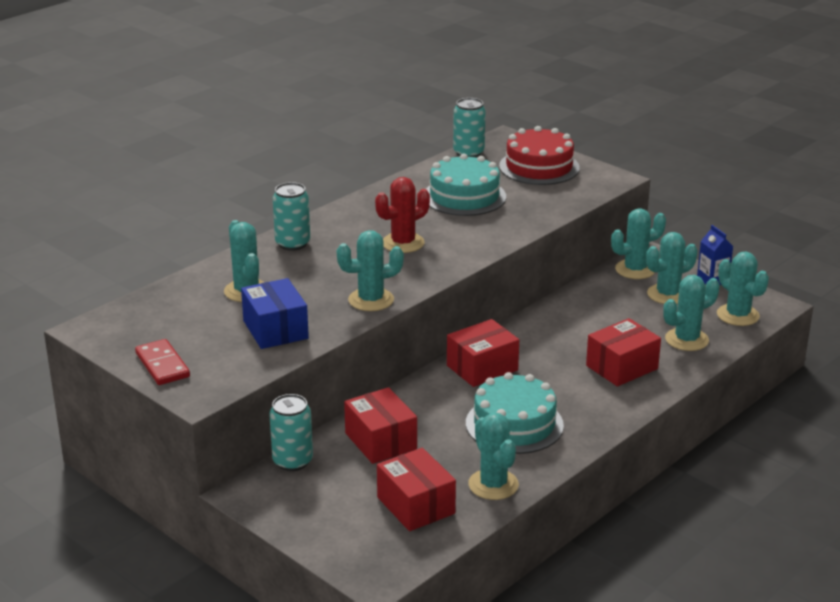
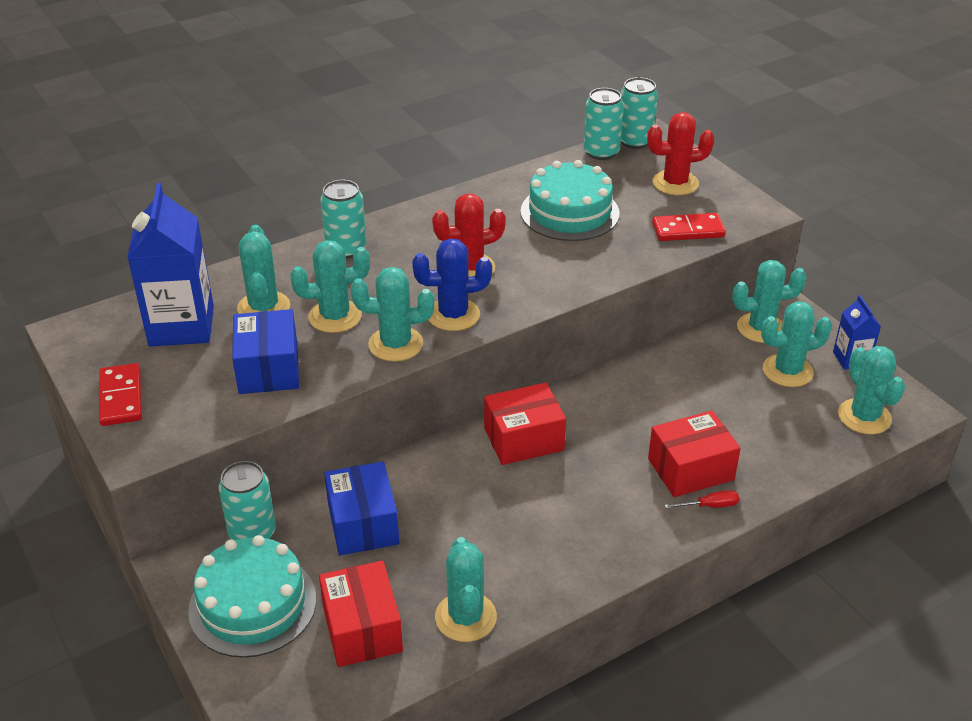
camera: 15 degrees right, 10 degrees up
red box [344,387,417,464] -> blue box [324,461,399,555]
turquoise cake [466,372,564,454] -> turquoise cake moved to [188,535,316,658]
red cake [499,126,580,185] -> red cactus [647,112,714,195]
turquoise cactus [663,275,720,351] -> turquoise cactus moved to [290,240,370,333]
none -> blue carton [127,183,214,347]
none -> blue cactus [412,239,492,331]
none -> turquoise can [621,77,658,149]
none -> red domino [652,213,726,241]
none -> red screwdriver [665,490,739,509]

